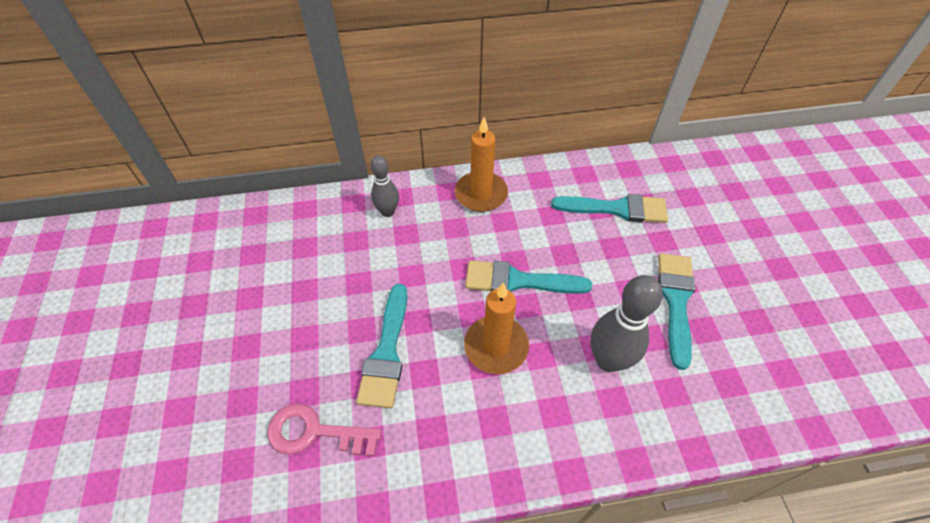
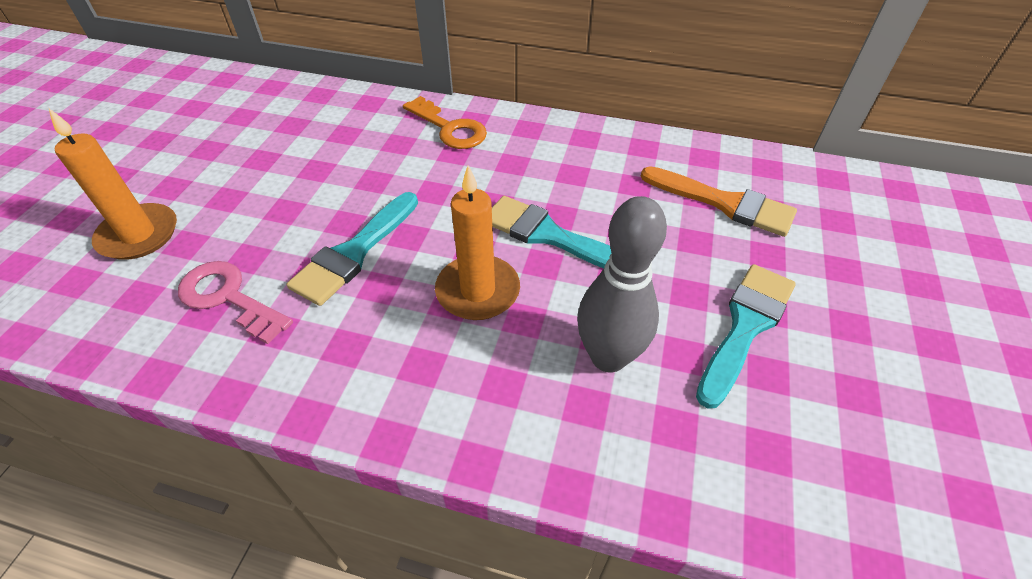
camera: 25 degrees right, 5 degrees down
grey bowling pin [371,155,399,217] -> orange key [403,96,487,149]
orange candle [455,117,508,212] -> orange candle moved to [49,108,177,260]
turquoise brush [551,194,668,223] -> orange brush [641,166,797,237]

